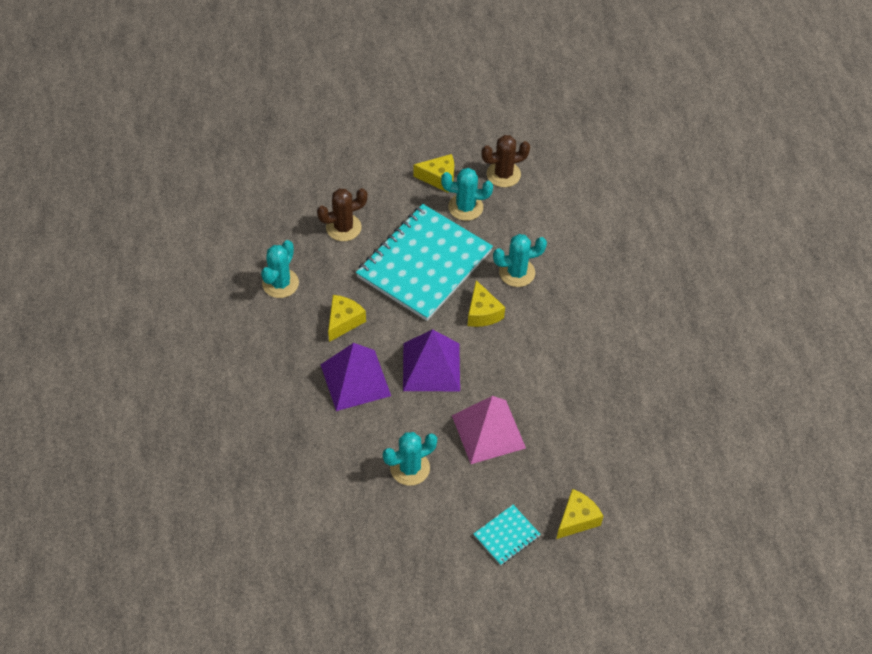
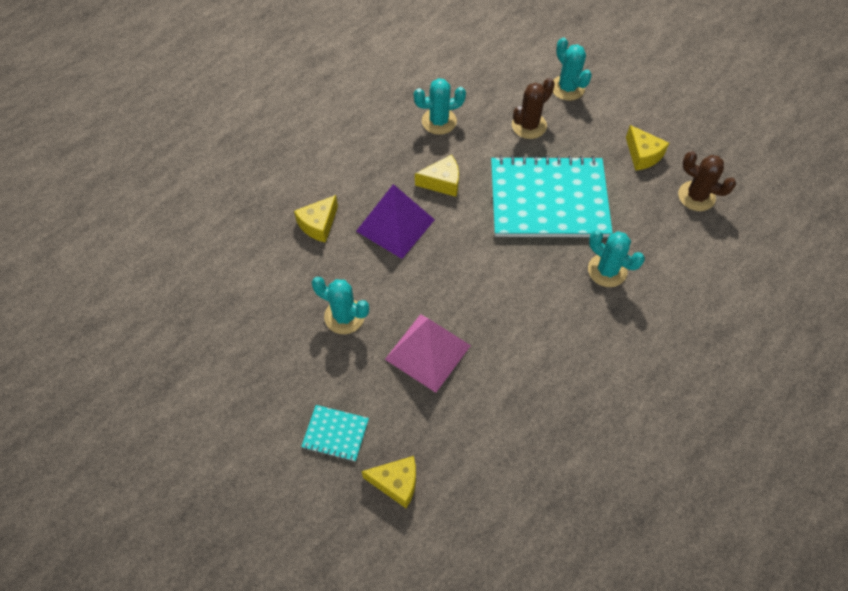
camera: 55 degrees right, 5 degrees up
brown cactus [317,188,368,241] -> brown cactus turned 75 degrees counterclockwise [512,78,555,139]
purple pyramid [403,329,460,391] -> none
turquoise cactus [441,168,493,221] -> turquoise cactus moved to [553,38,592,101]
yellow cheese [468,280,505,327] -> yellow cheese moved to [294,195,338,243]

